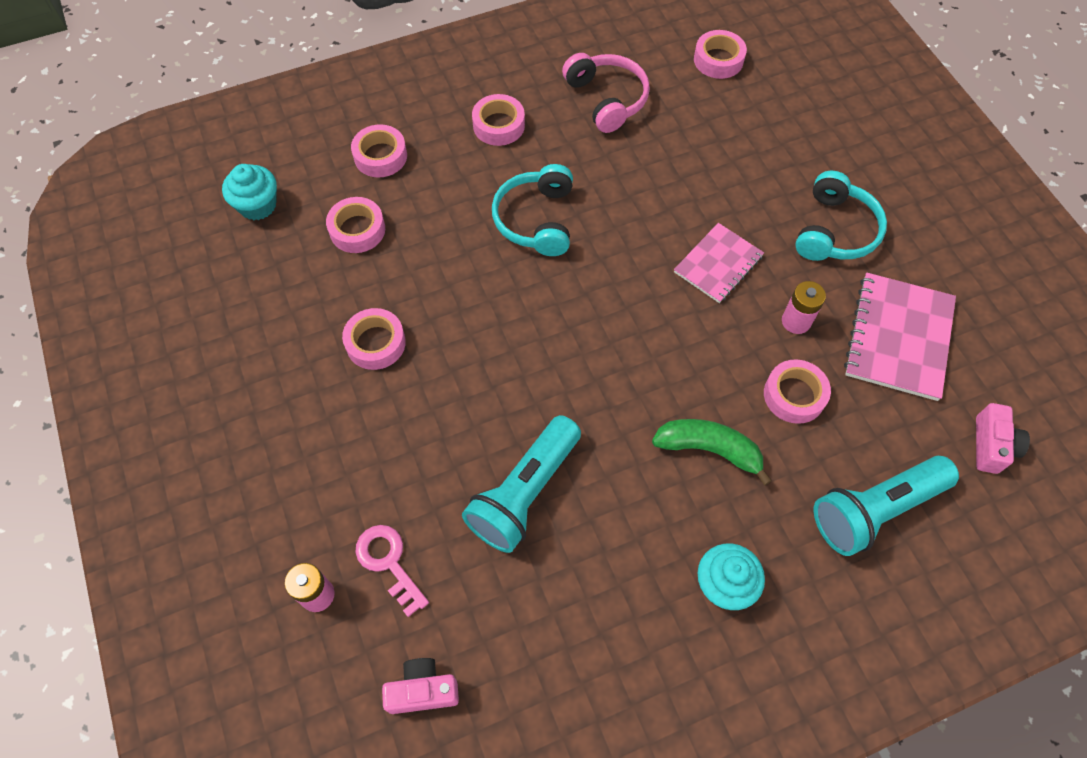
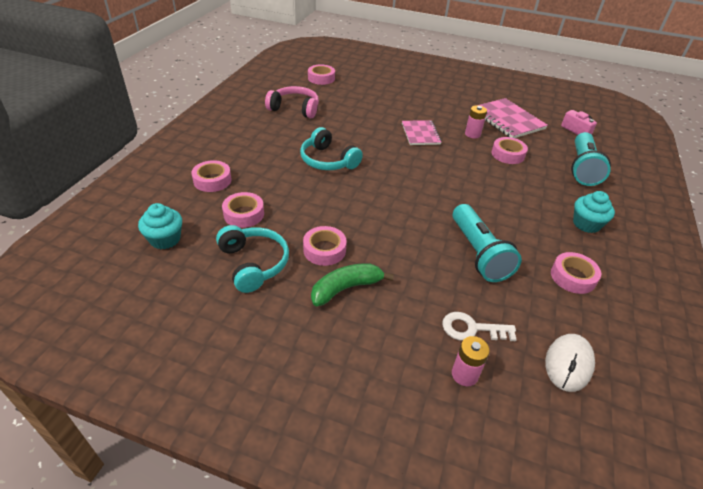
camera: 50 degrees left, 20 degrees down
pink key [355,525,429,617] -> white key [442,312,517,341]
pink camera [382,658,459,714] -> white mouse [545,334,595,392]
pink tape [472,94,525,146] -> pink tape moved to [551,252,601,294]
green banana [652,419,772,486] -> green banana moved to [311,263,394,306]
turquoise headphones [795,171,887,261] -> turquoise headphones moved to [216,225,289,293]

